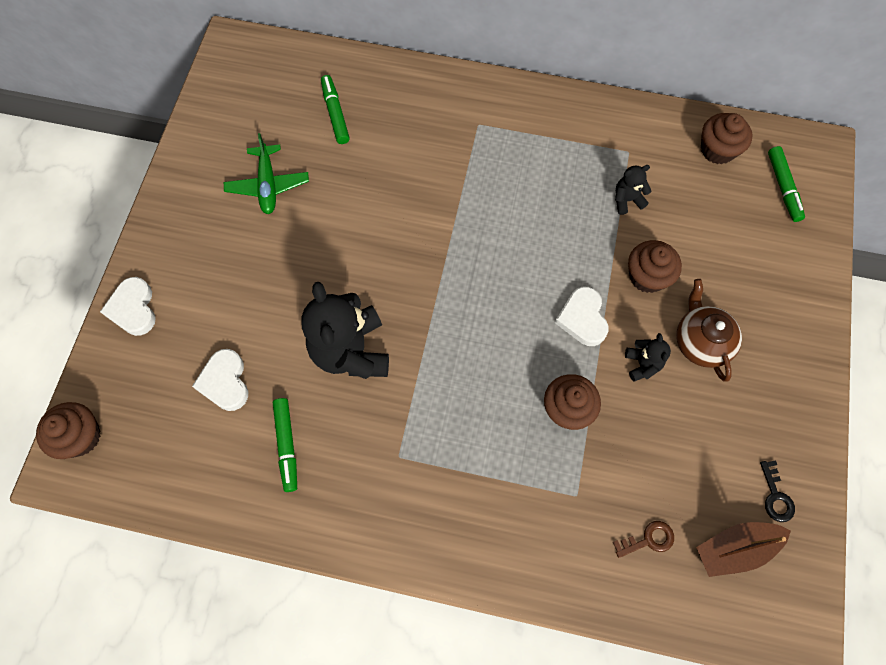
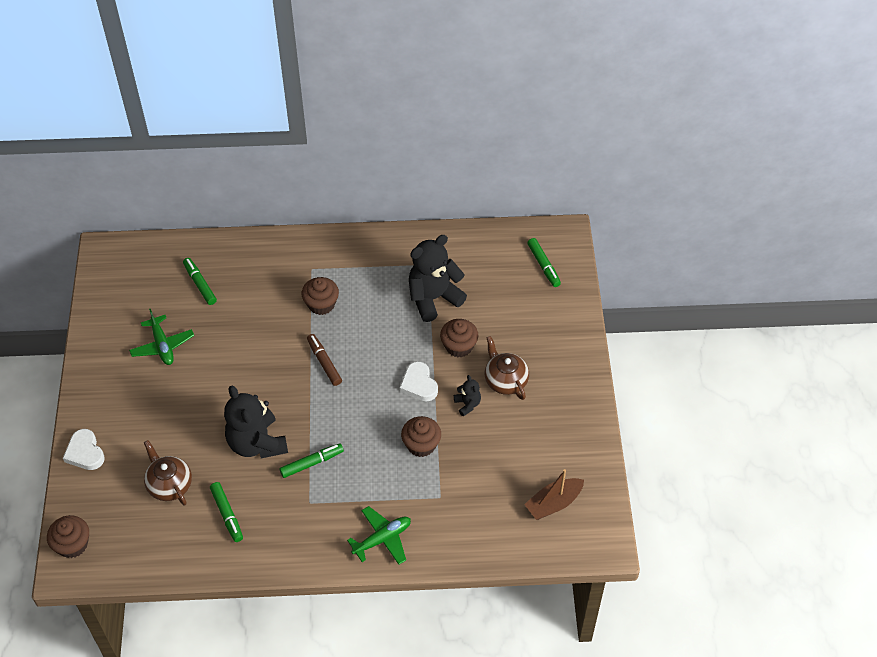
camera: 15 degrees left, 15 degrees down
white heart [192,349,248,411] -> brown teapot [144,440,192,505]
brown key [613,521,674,558] -> none
black teddy bear [615,165,651,215] -> black teddy bear [409,235,467,322], size x2.16
brown cupcake [701,113,753,164] -> brown cupcake moved to [302,277,339,315]
black key [760,460,795,522] -> none
none -> green marker [279,443,344,478]
none -> brown marker [307,334,342,386]
none -> green plane [347,506,411,565]

